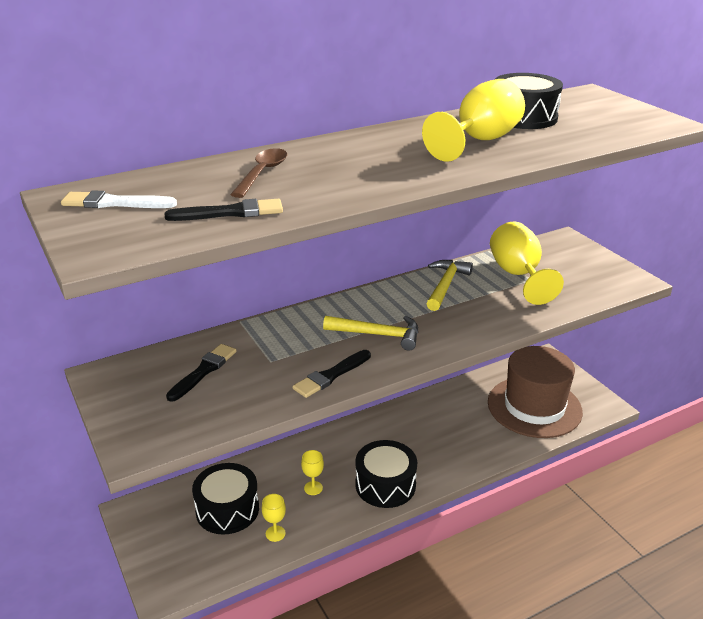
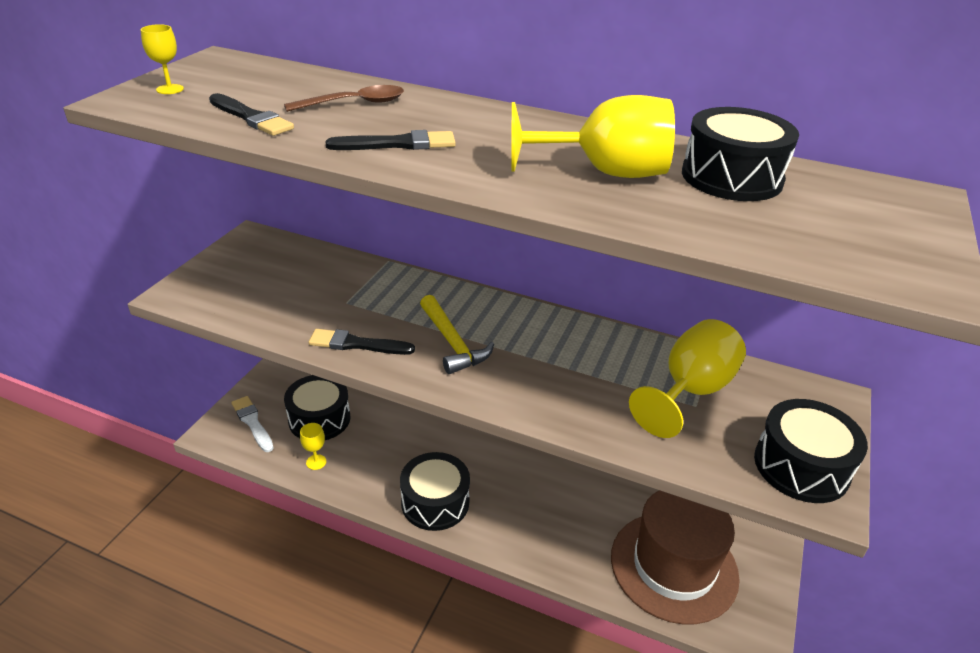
camera: 50 degrees right, 5 degrees up
white brush [61,190,177,208] -> white brush moved to [231,396,274,452]
black brush [166,344,236,402] -> black brush moved to [326,130,456,150]
yellow goblet [301,450,324,495] -> yellow goblet moved to [141,24,184,94]
yellow hammer [426,260,473,311] -> none
none -> black drum [754,399,868,503]

